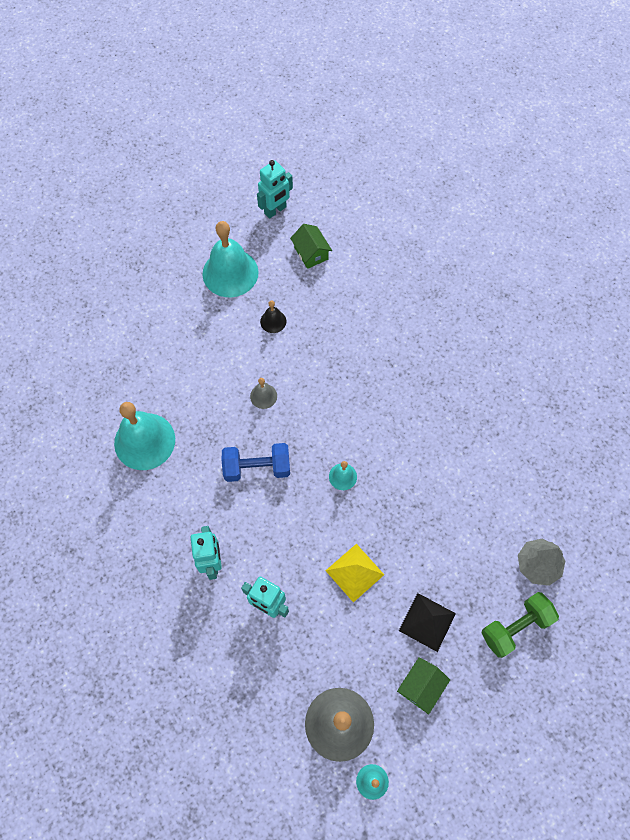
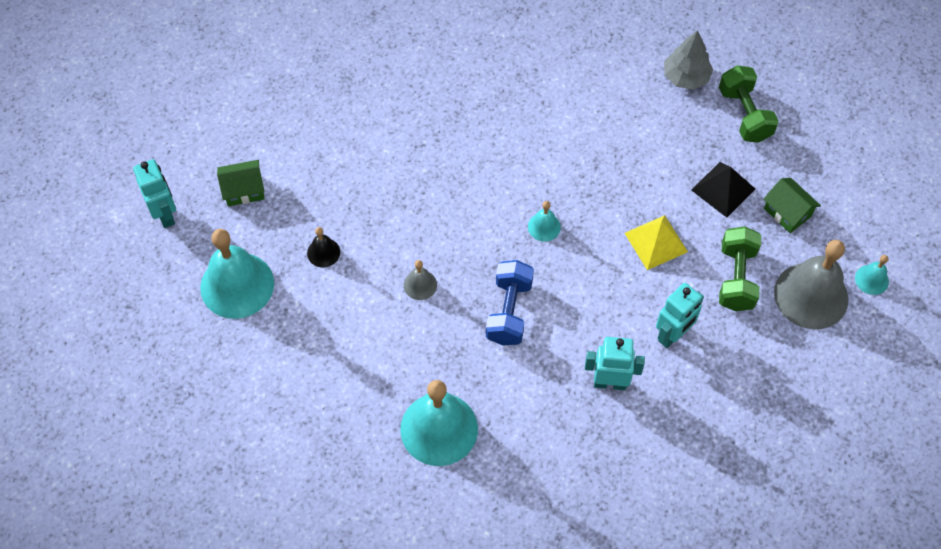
camera: 75 degrees left, 5 degrees down
none -> green dumbbell [719,226,761,311]

